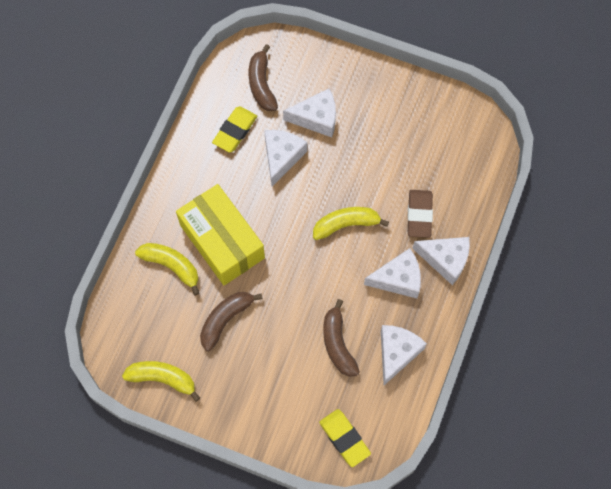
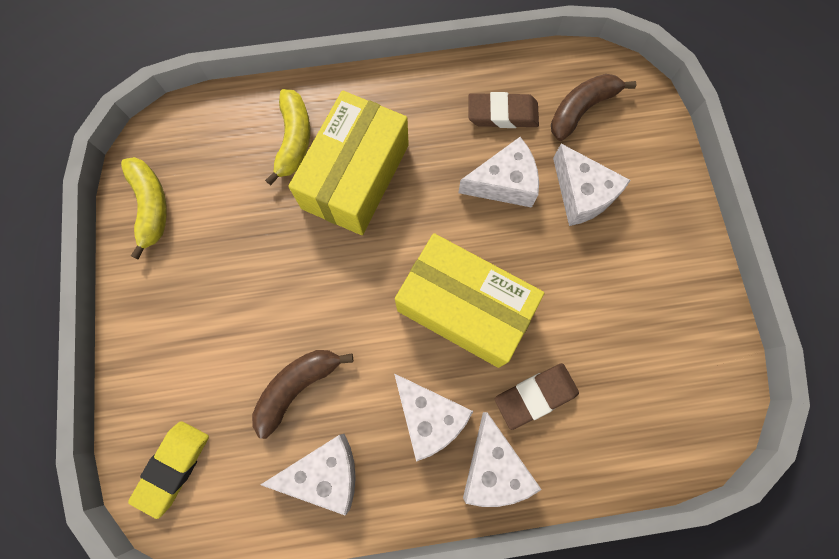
camera: 60 degrees right, 5 degrees up
brown banana [200,292,263,351] -> none
yellow eraser [212,106,257,153] -> brown eraser [468,92,539,128]
yellow banana [313,207,389,240] -> yellow box [395,233,544,368]

